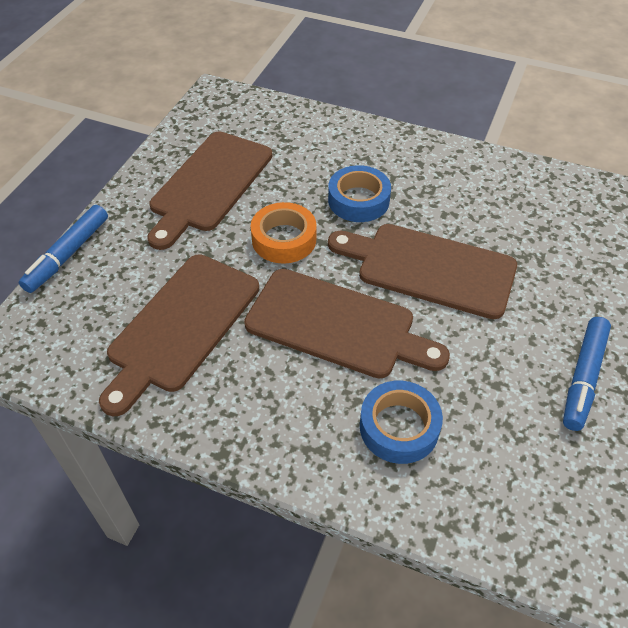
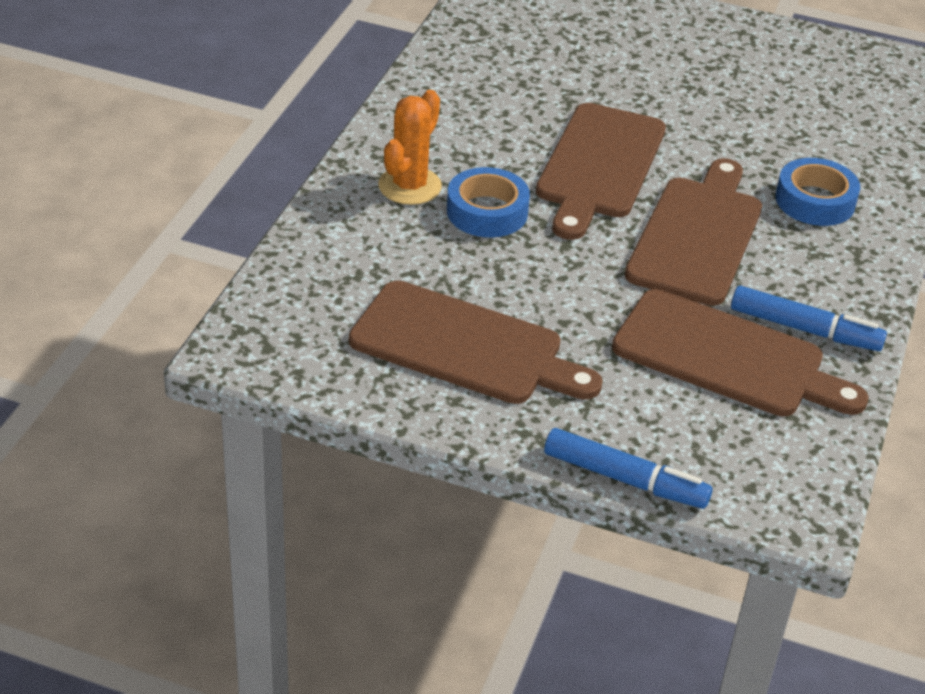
camera: 95 degrees left, 10 degrees down
orange tape [251,202,317,264] -> none
blue marker [563,317,611,431] -> blue marker moved to [731,286,887,351]
none -> orange cactus [378,90,442,205]

